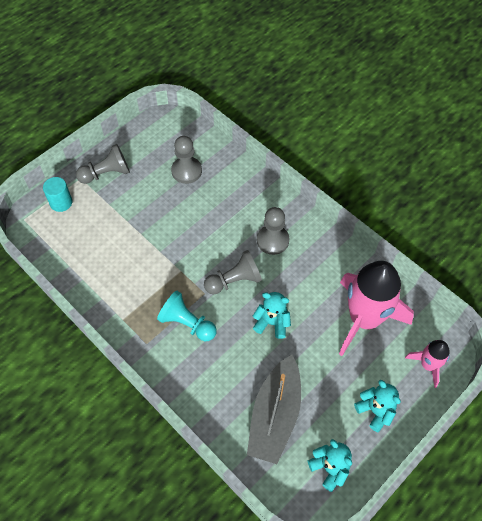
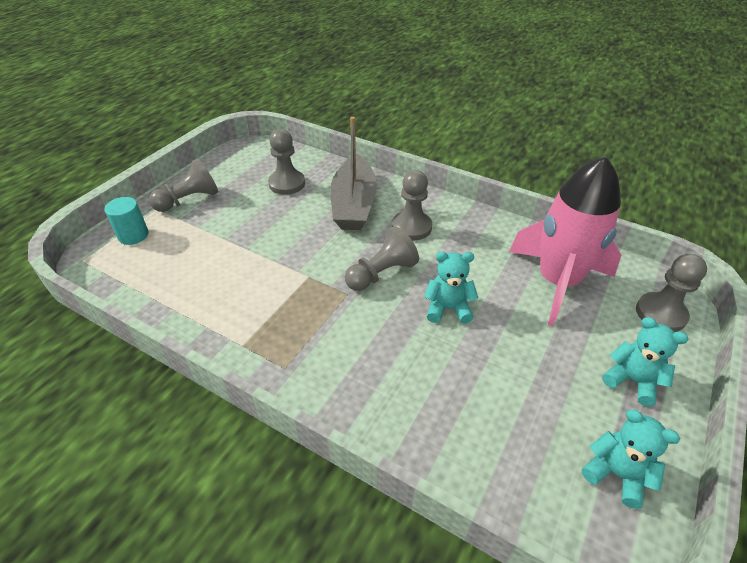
camera: 15 degrees left, 15 degrees down
turquoise pawn [157,290,217,341] -> none
grey boat [247,355,301,464] -> grey boat moved to [330,117,377,230]
pink rocket [405,340,450,388] -> grey pawn [636,254,707,332]

